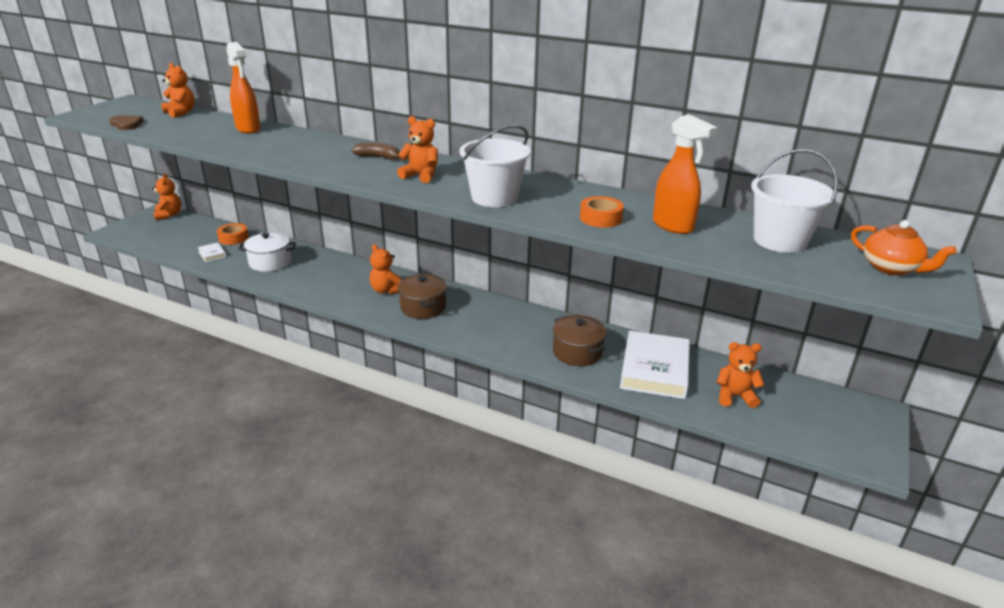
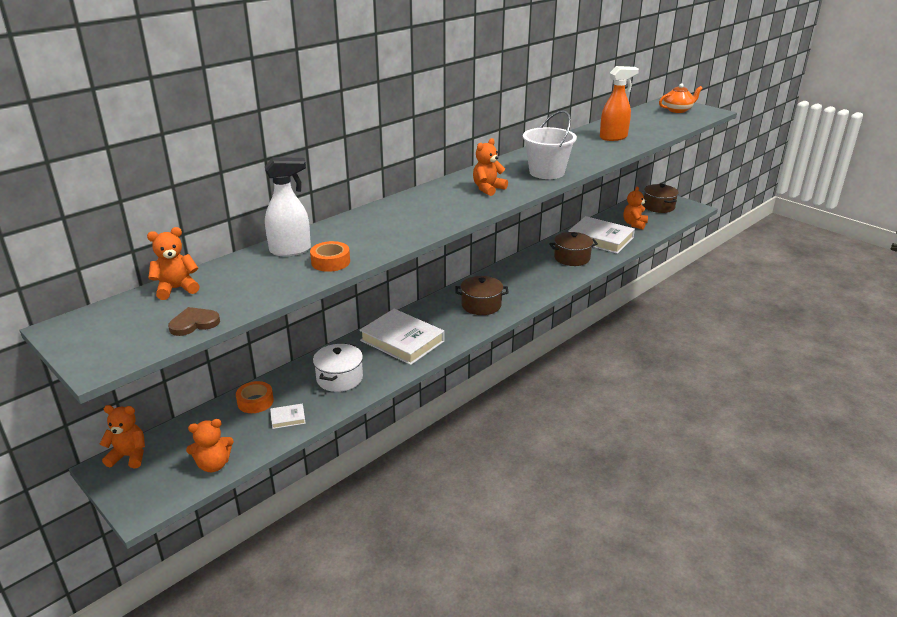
camera: 70 degrees left, 0 degrees up
orange spray bottle [226,42,261,134] -> white spray bottle [265,157,311,256]
brown banana [352,142,401,160] -> none
orange teddy bear [370,244,401,294] -> orange teddy bear moved to [186,419,234,472]
orange tape [580,196,624,228] -> orange tape moved to [310,241,350,272]
white bucket [751,149,838,253] -> none
none -> white book [359,309,444,365]
none -> brown pot [643,184,679,213]

